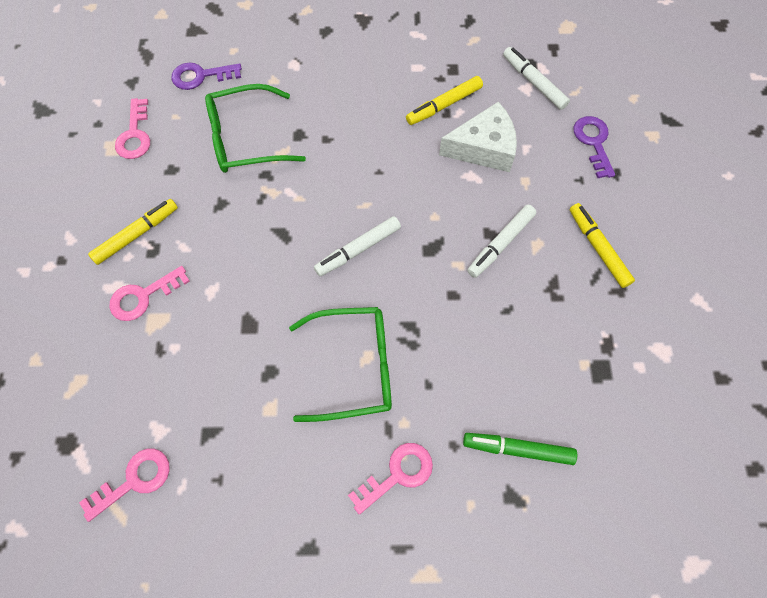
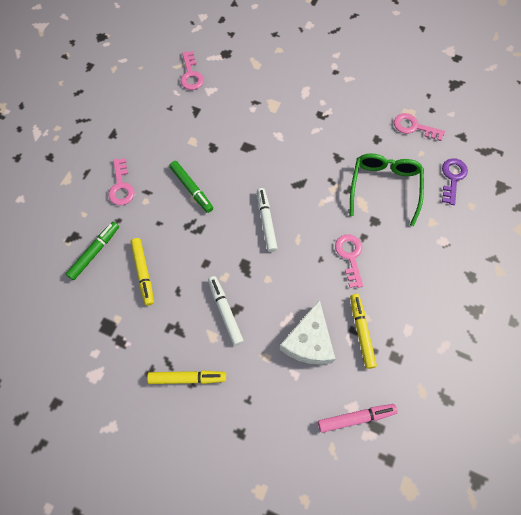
camera: 115 degrees right, 0 degrees up
yellow marker [88,199,178,265] -> yellow marker moved to [130,238,154,306]
pink key [109,266,190,321] -> pink key moved to [335,234,363,288]
green glasses [289,307,392,422] -> green marker [169,161,213,213]
white marker [503,47,570,110] -> pink marker [318,404,398,433]
purple key [574,116,615,178] -> none

